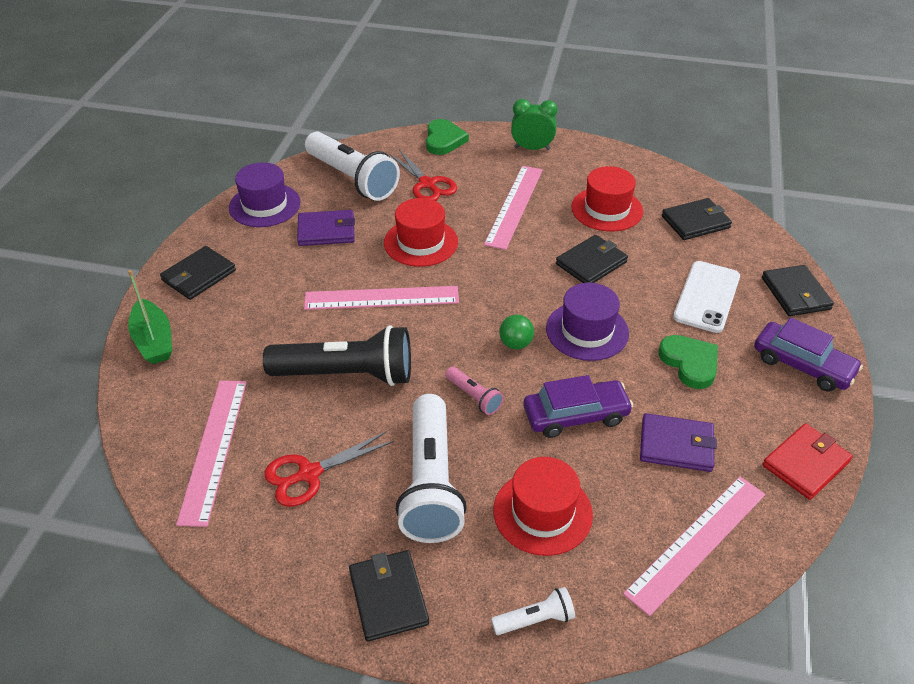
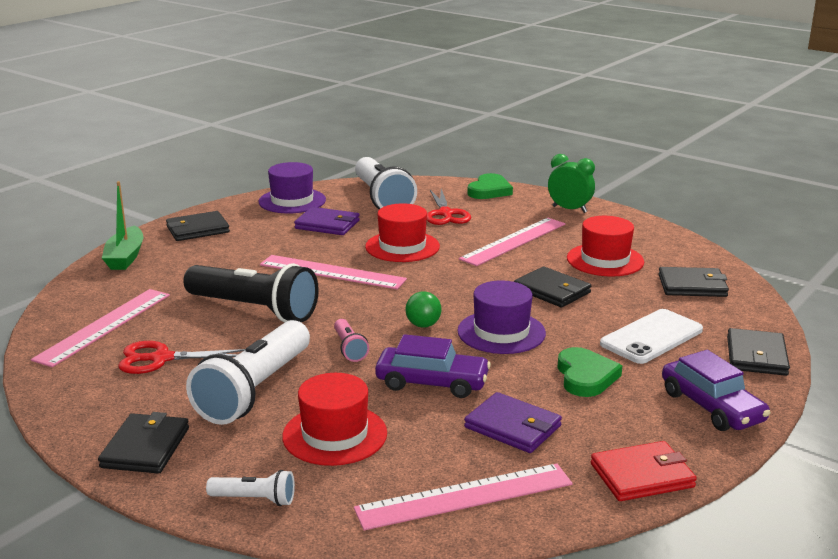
camera: 25 degrees right, 20 degrees down
black wallet [556,235,628,283] -> black wallet turned 60 degrees clockwise [514,266,591,308]

